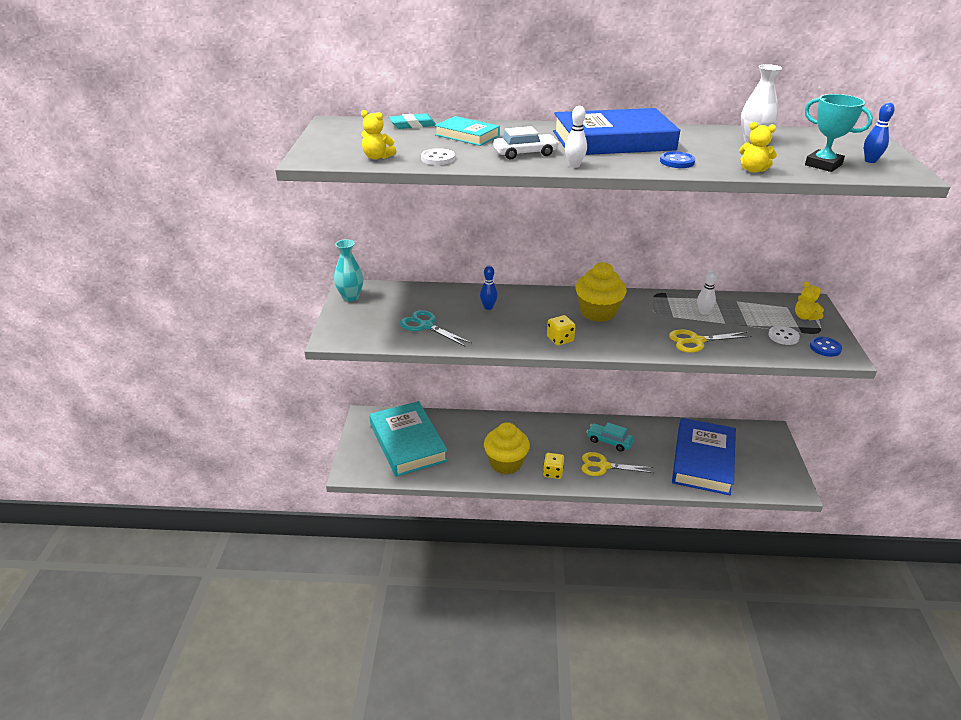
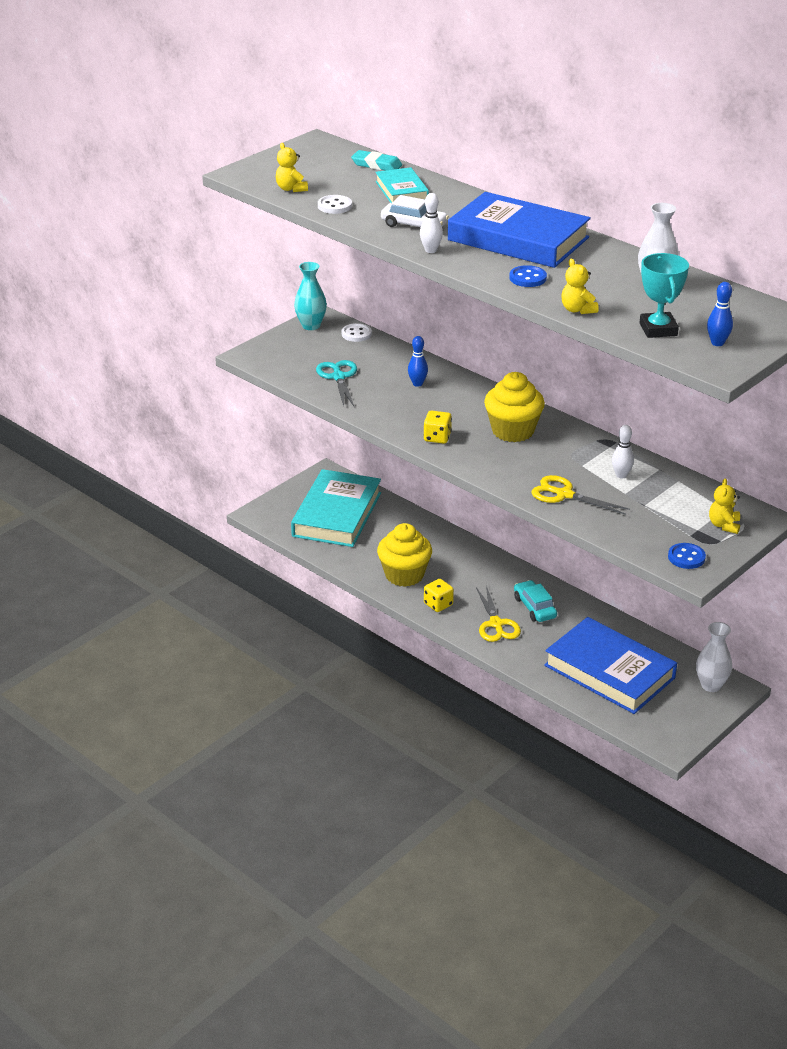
camera: 40 degrees right, 0 degrees up
yellow scissors [582,452,654,476] -> yellow scissors turned 150 degrees counterclockwise [476,586,521,642]
blue book [672,418,736,495] -> blue book turned 75 degrees clockwise [544,617,677,714]
white button [768,326,800,345] -> white button moved to [342,323,372,342]
none -> white vase [696,622,732,692]

